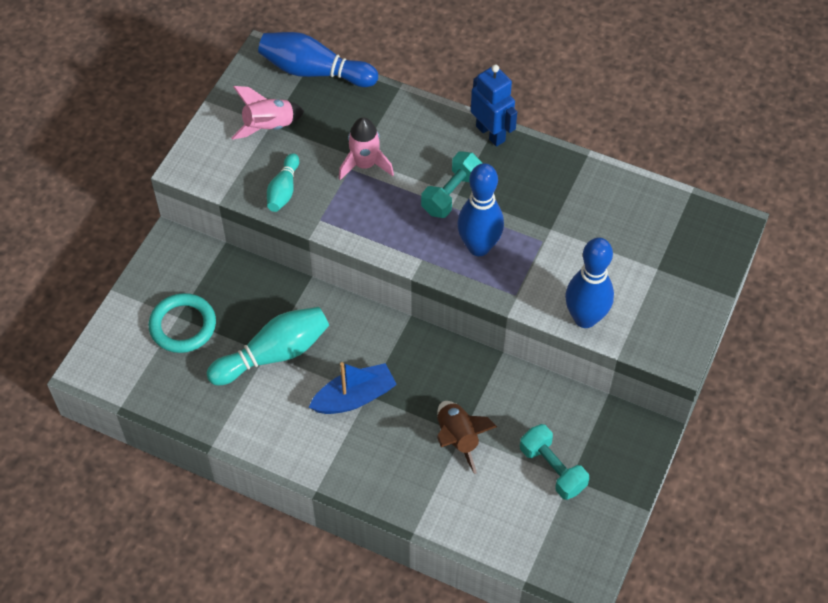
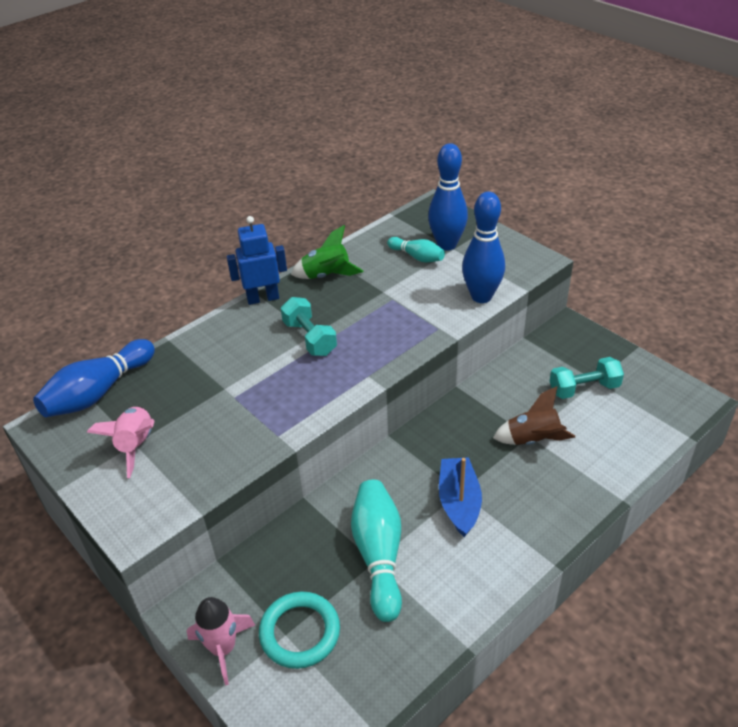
camera: 65 degrees left, 15 degrees down
turquoise bowling pin [267,153,299,212] -> turquoise bowling pin moved to [387,237,445,263]
pink rocket [339,117,394,180] -> pink rocket moved to [187,597,255,686]
blue bowling pin [457,163,504,256] -> blue bowling pin moved to [428,143,468,251]
none -> green rocket [291,225,364,279]

